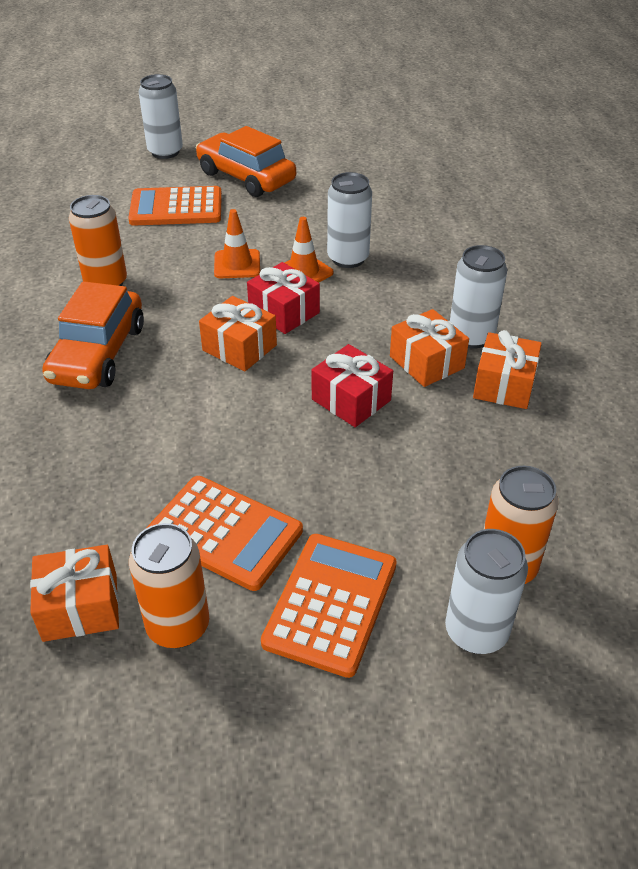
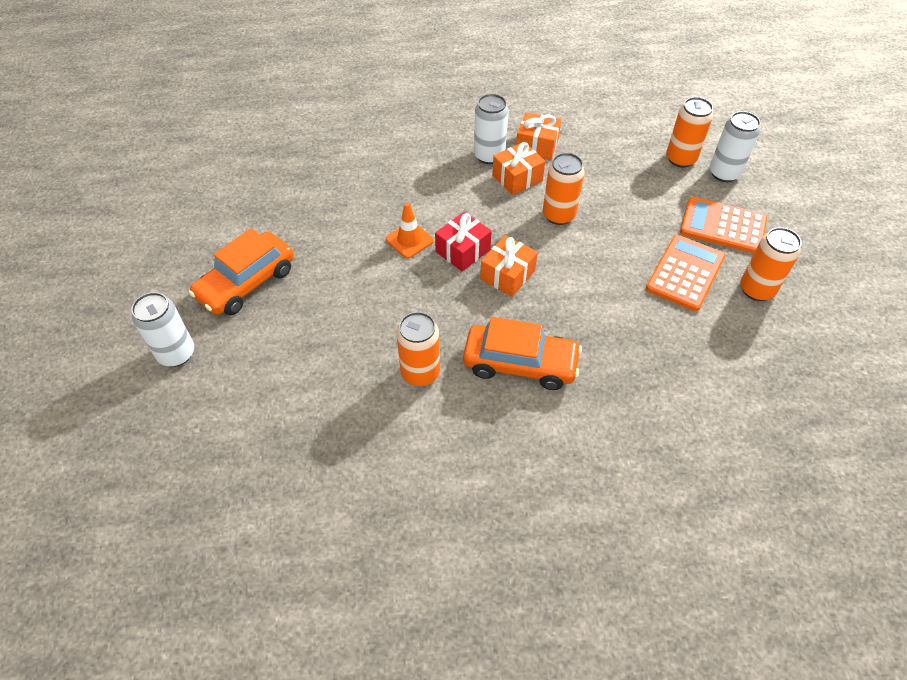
camera: 90 degrees left, 10 degrees up
orange gift [30,545,119,642] -> none
orange calculator [128,186,222,226] -> none
orange traffic cone [214,209,260,278] -> none
red gift [311,344,393,427] -> orange can [543,153,585,225]
white can [327,172,372,268] -> none

